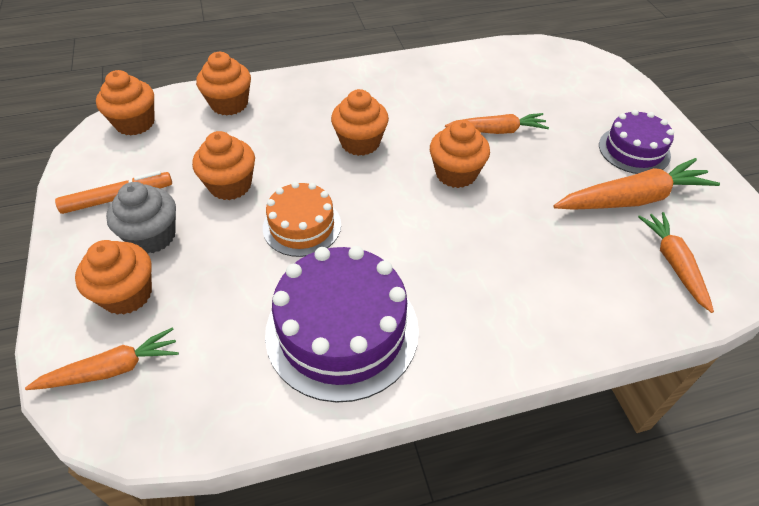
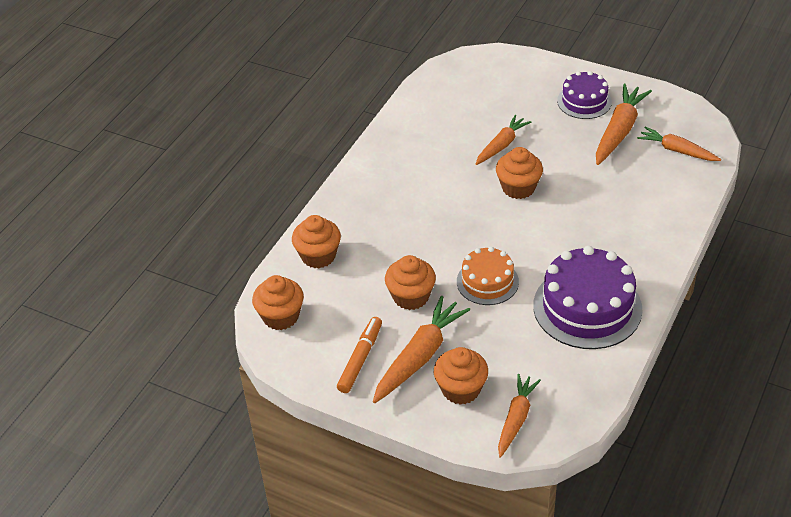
camera: 45 degrees left, 5 degrees down
grey cupcake [106,182,176,254] -> orange carrot [373,296,470,403]
orange cupcake [331,89,389,156] -> none

